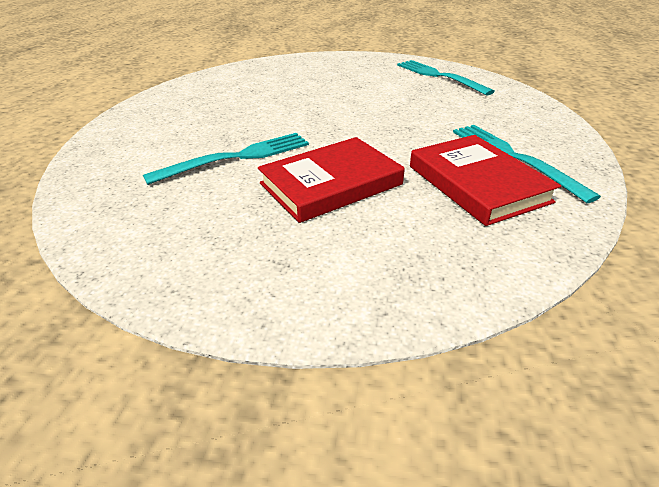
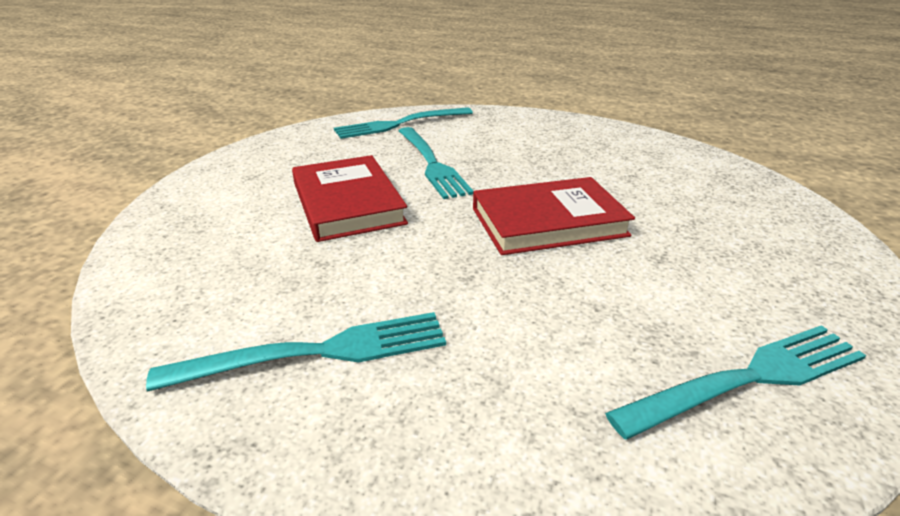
camera: 100 degrees right, 5 degrees down
red book [410,135,561,226] -> red book moved to [473,177,635,255]
none -> turquoise fork [334,107,473,139]

